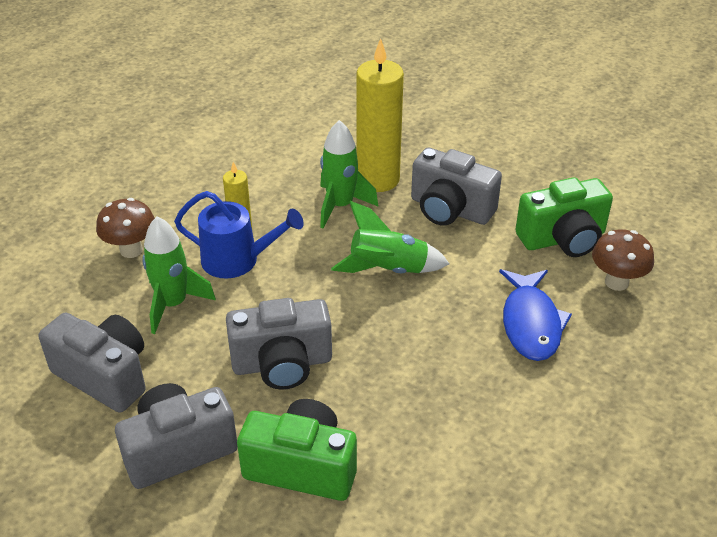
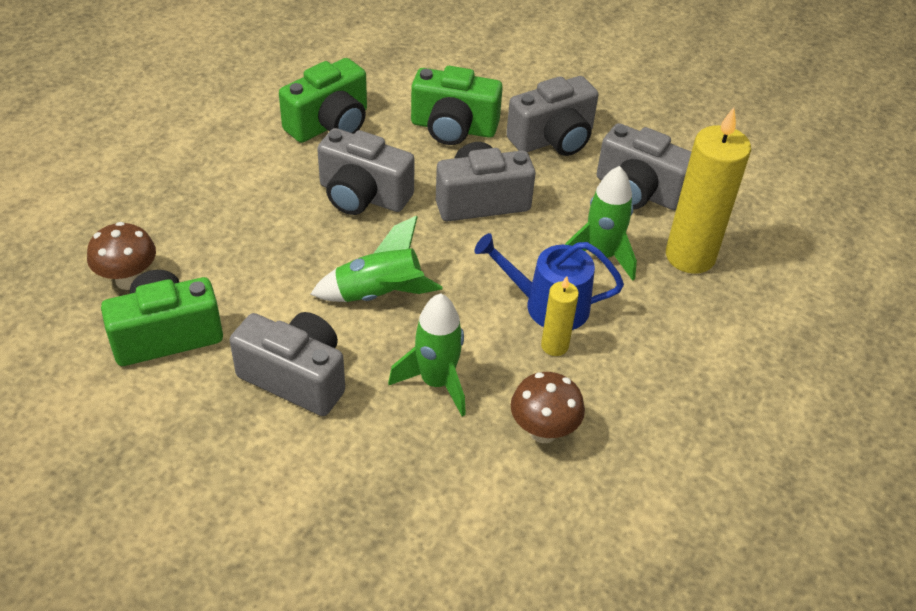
camera: 175 degrees right, 5 degrees up
brown mushroom [96,198,155,258] -> brown mushroom moved to [511,372,585,443]
yellow candle [356,38,404,192] -> yellow candle moved to [666,107,751,274]
blue fish [499,269,572,361] -> none
none -> green camera [279,58,367,143]
none -> grey camera [317,128,415,215]

